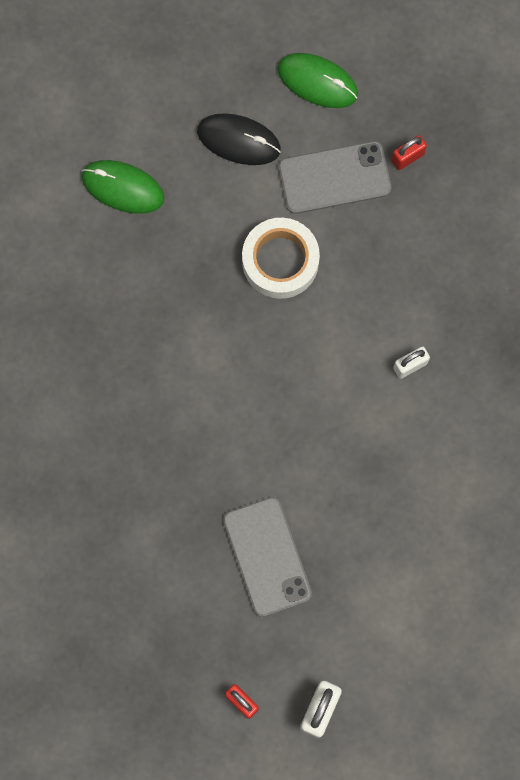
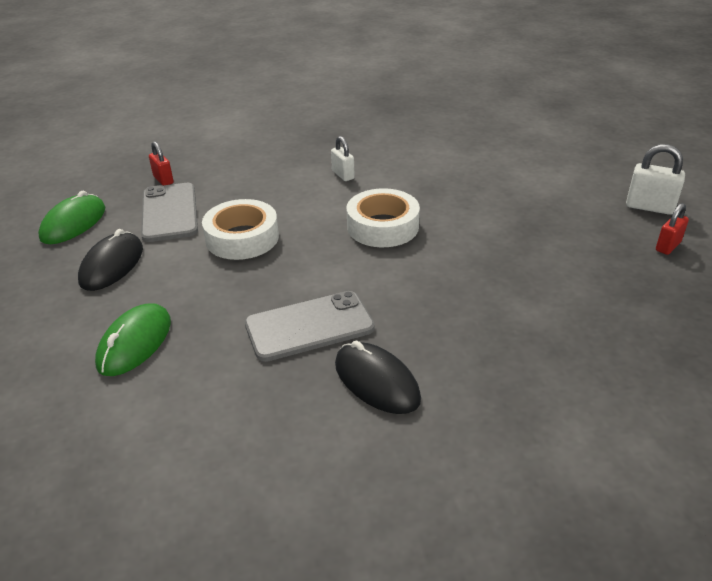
camera: 90 degrees left, 40 degrees down
grey phone [223,497,312,617] -> grey phone moved to [245,291,375,362]
none -> black mouse [335,340,421,414]
none -> white tape [347,188,420,247]

